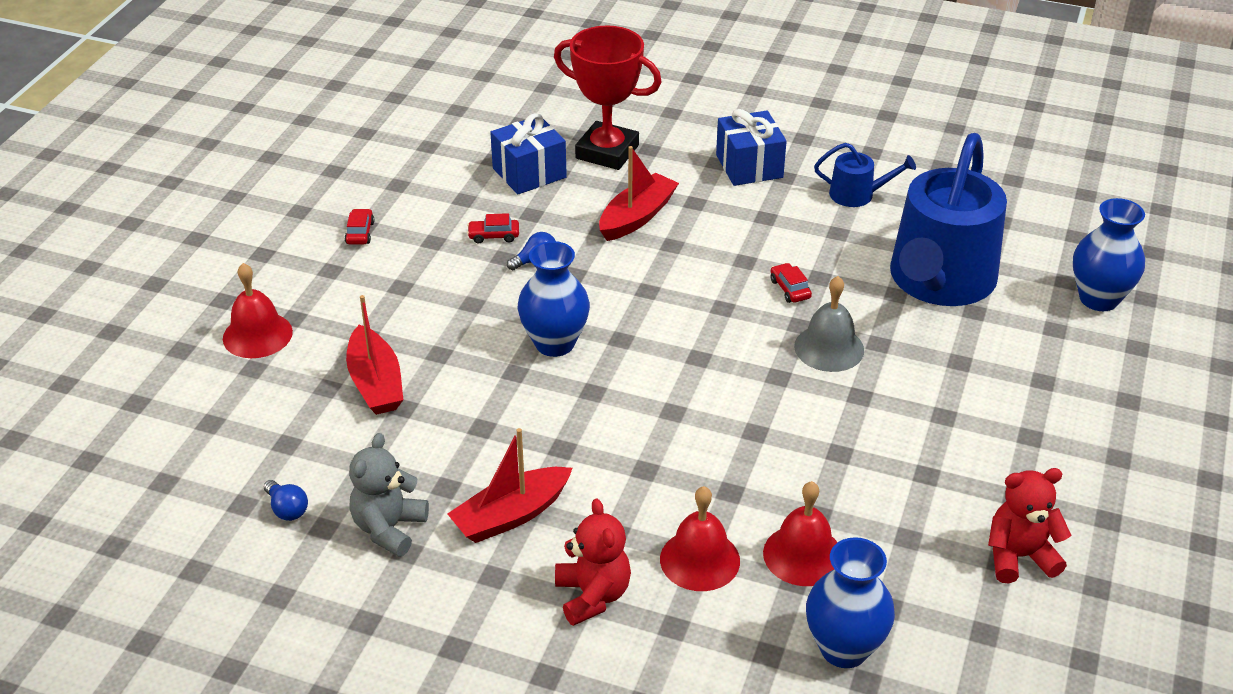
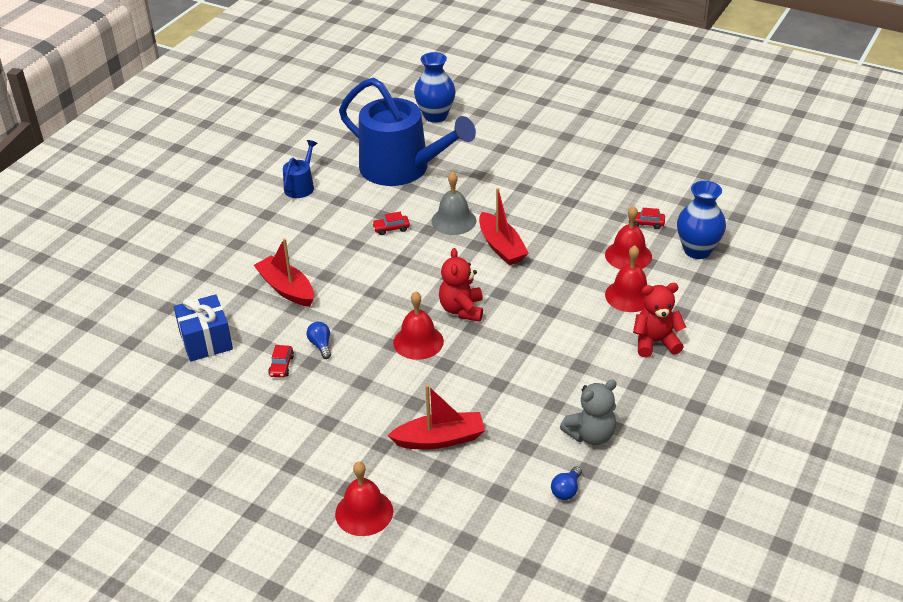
camera: 80 degrees left, 0 degrees up
blue light bulb [264,480,308,521] -> blue light bulb turned 150 degrees clockwise [551,466,582,500]
red car [345,209,374,245] -> red car moved to [628,208,665,229]
grey teddy bear [349,433,429,557] -> grey teddy bear turned 60 degrees counterclockwise [560,380,617,445]
red boat [447,428,572,543] -> red boat moved to [479,188,529,265]
blue vase [518,241,590,357] -> red bell [393,291,444,360]
red trophy [554,25,661,170] -> none
blue gift [716,109,787,186] -> none
red teddy bear [988,468,1071,583] -> red teddy bear moved to [439,248,483,321]

